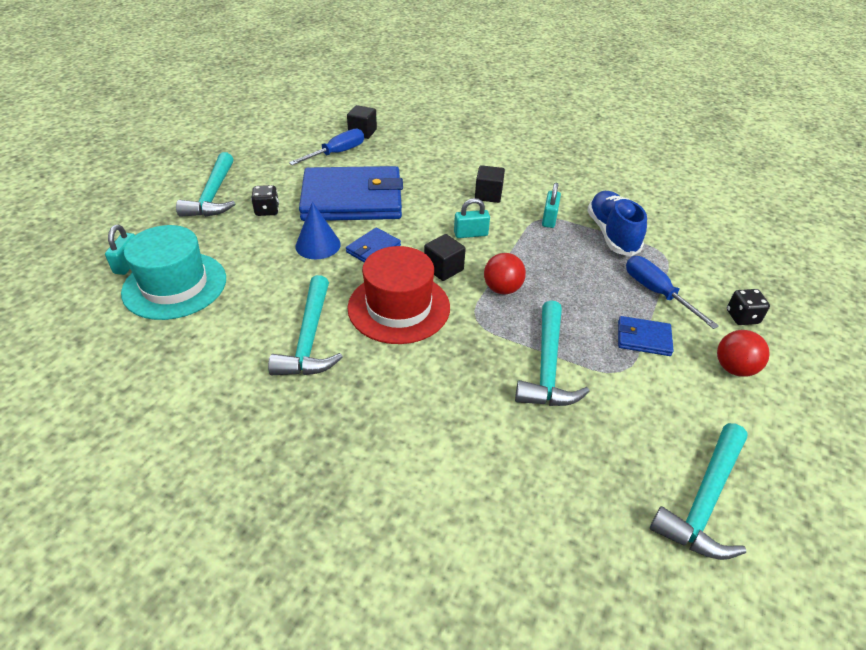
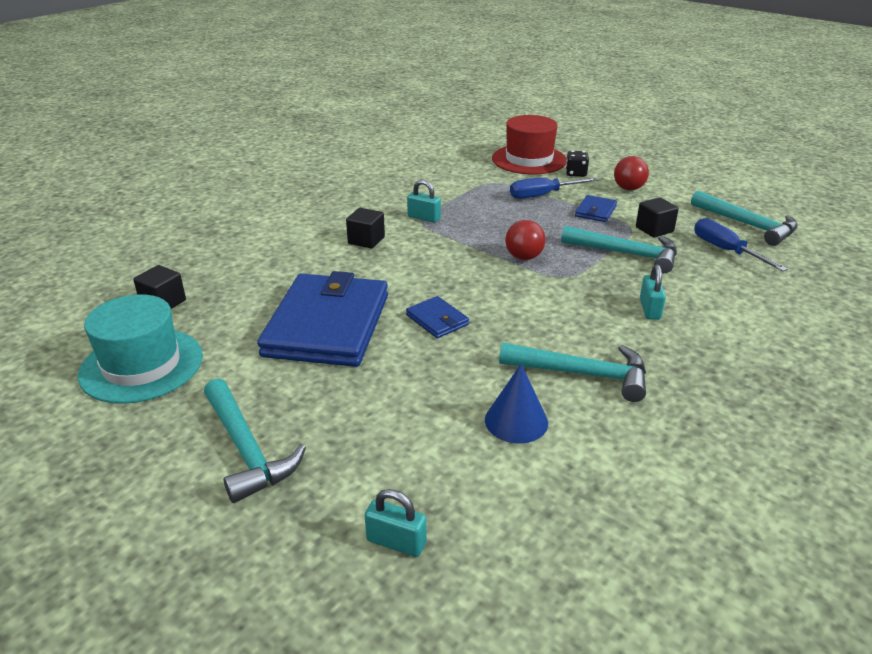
camera: 75 degrees left, 10 degrees down
turquoise hat [121,225,226,320] -> turquoise hat moved to [78,294,203,404]
turquoise hammer [176,152,235,217] -> turquoise hammer turned 45 degrees clockwise [204,378,306,503]
black dice [251,185,279,216] -> none
blue screwdriver [289,129,364,165] -> blue screwdriver moved to [694,218,788,271]
blue cone [295,202,341,259] -> blue cone moved to [485,364,548,444]
red hat [347,246,450,344] -> red hat moved to [492,115,567,175]
black cube [424,234,466,281] -> black cube moved to [636,197,679,238]
turquoise padlock [454,198,490,238] -> turquoise padlock moved to [640,264,666,320]
blue shoe [587,191,647,256] -> none

